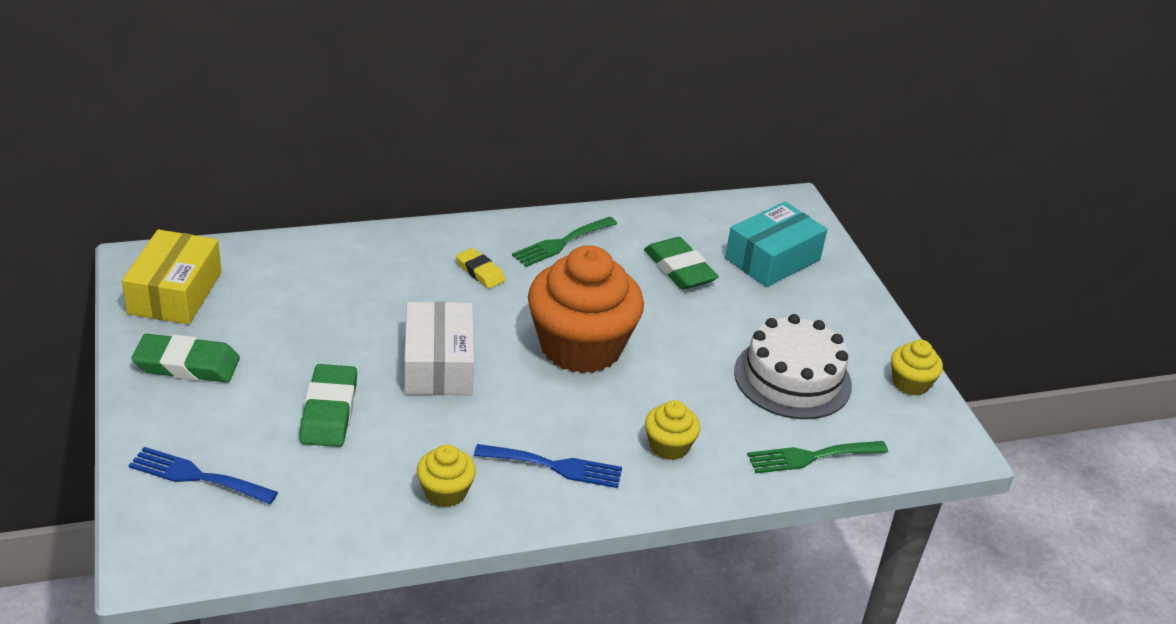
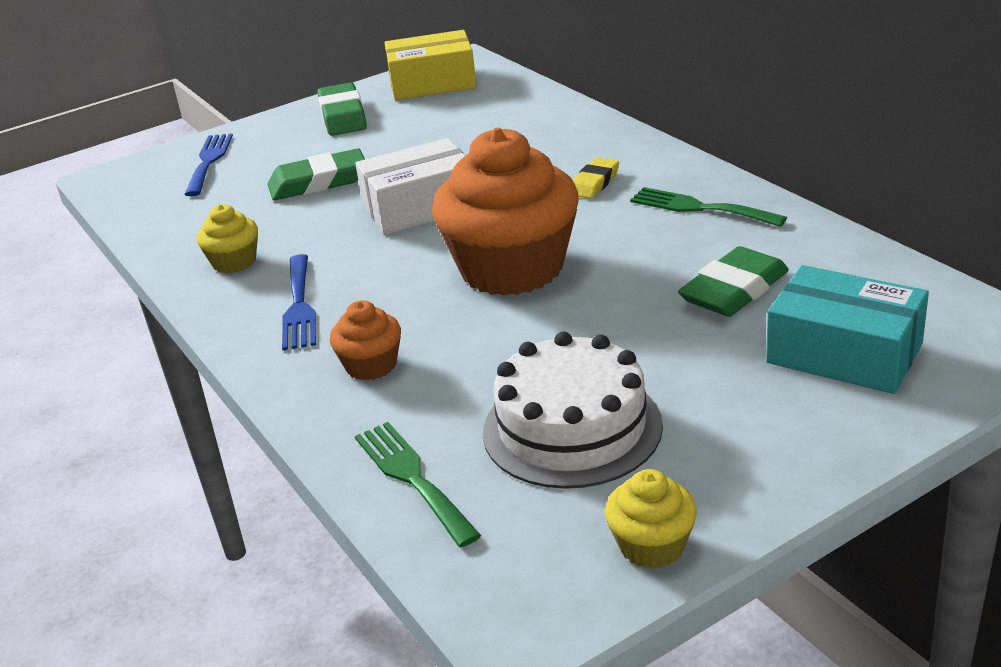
camera: 80 degrees right, 5 degrees down
yellow cupcake [645,400,700,460] -> orange cupcake [330,300,401,381]

